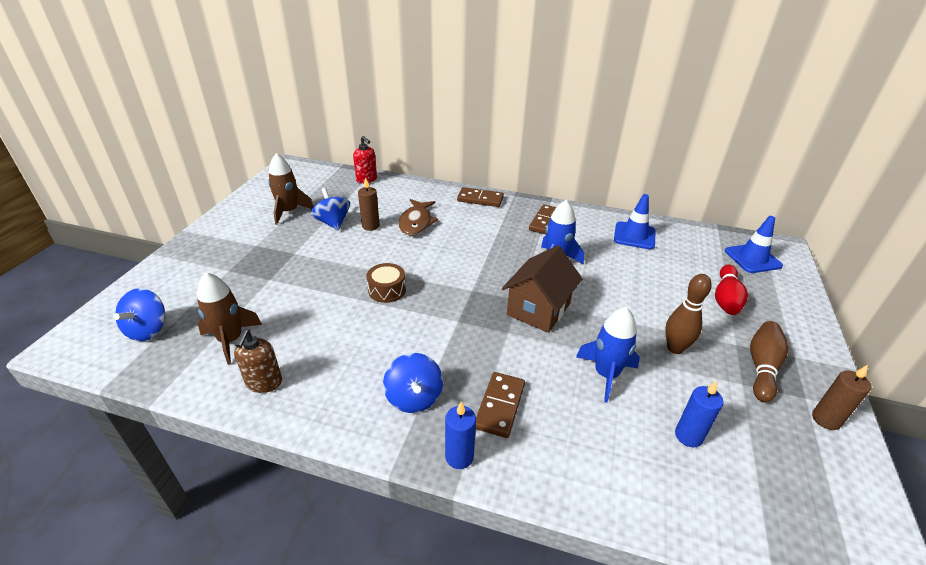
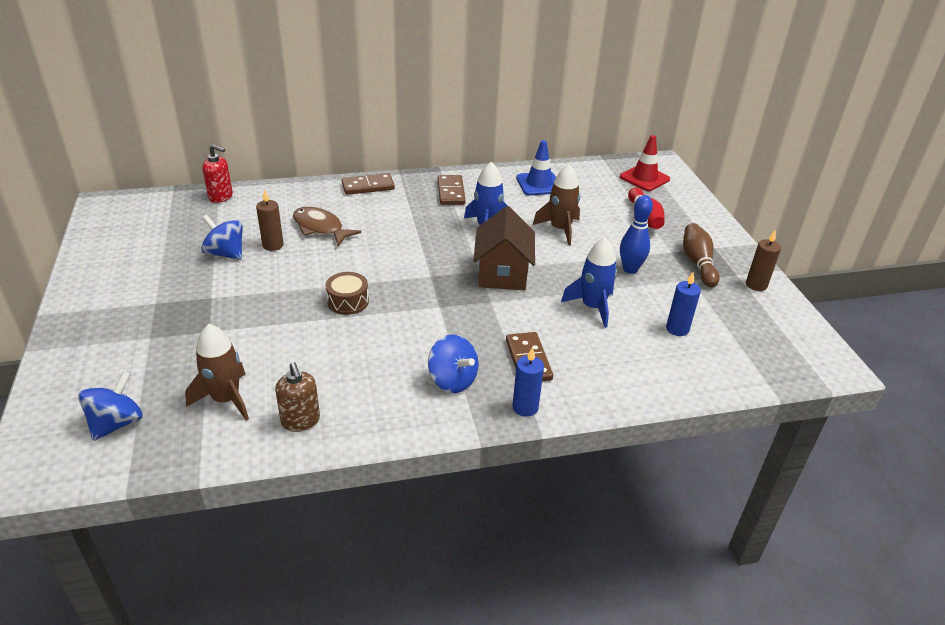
camera: 30 degrees left, 0 degrees up
blue spinning top [114,288,165,341] -> blue spinning top turned 135 degrees counterclockwise [78,371,143,441]
brown rocket [268,153,314,225] -> brown rocket moved to [533,164,580,245]
brown fish [399,199,438,235] -> brown fish turned 150 degrees clockwise [293,207,361,246]
brown bowling pin [665,274,712,354] -> blue bowling pin [620,195,653,274]
blue traffic cone [725,216,783,273] -> red traffic cone [620,135,670,191]

